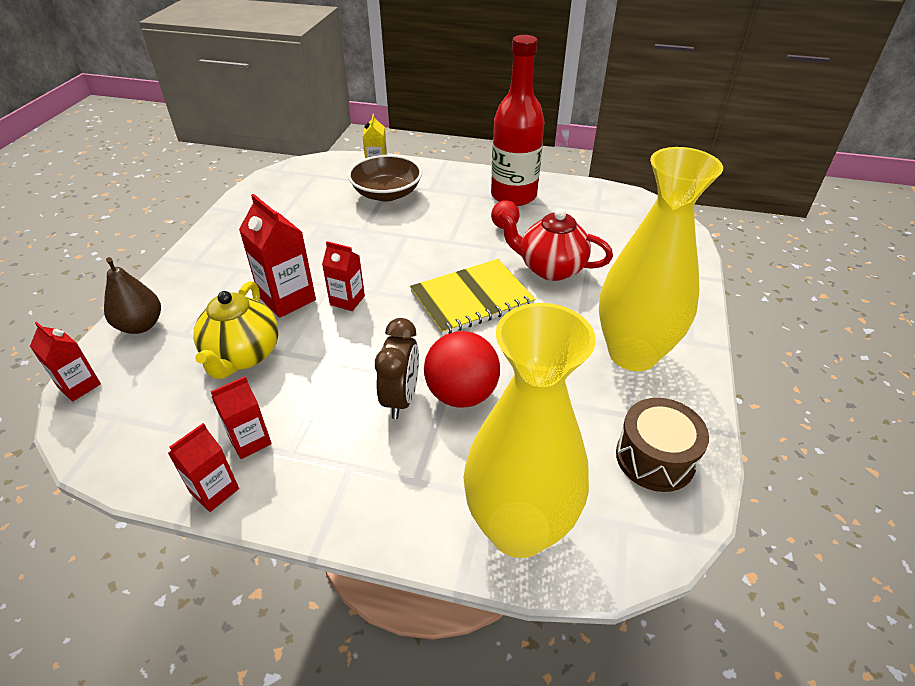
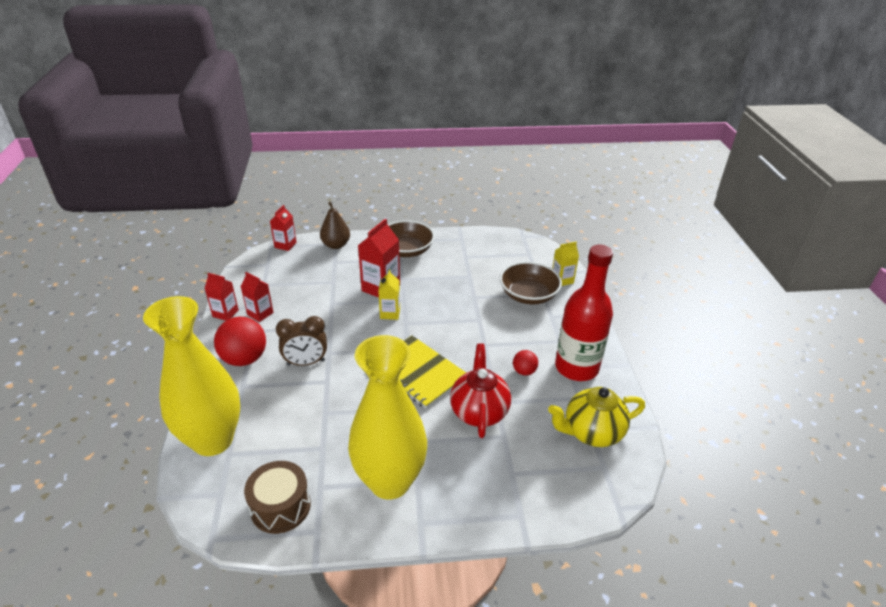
camera: 70 degrees right, 5 degrees down
yellow teapot [193,281,279,379] -> yellow teapot moved to [548,387,645,447]
red carton [322,241,365,311] -> yellow carton [378,270,400,320]
red ball [424,331,500,407] -> red ball moved to [214,317,266,366]
none -> brown bowl [388,220,435,257]

